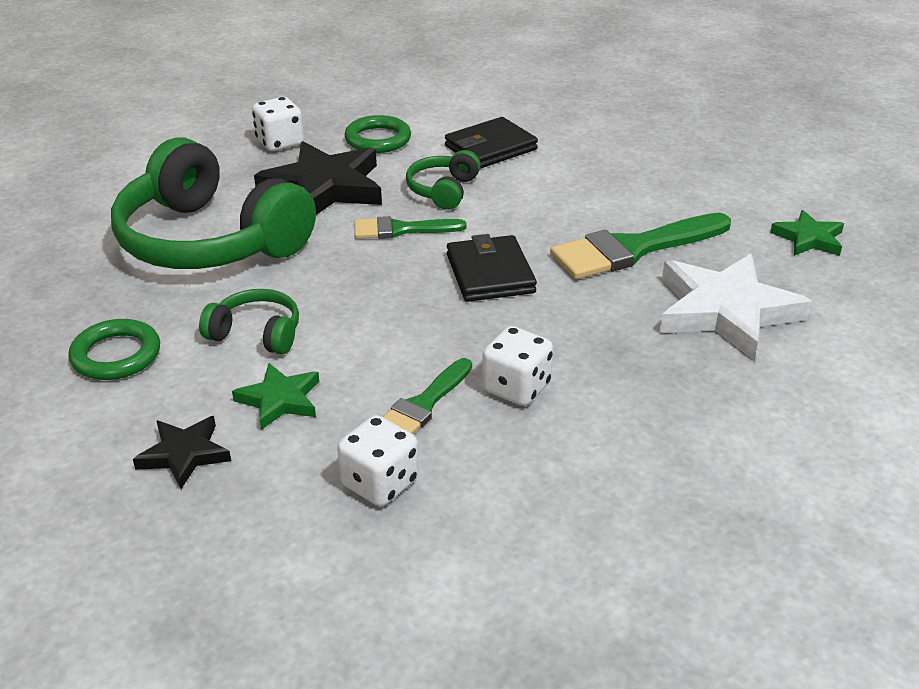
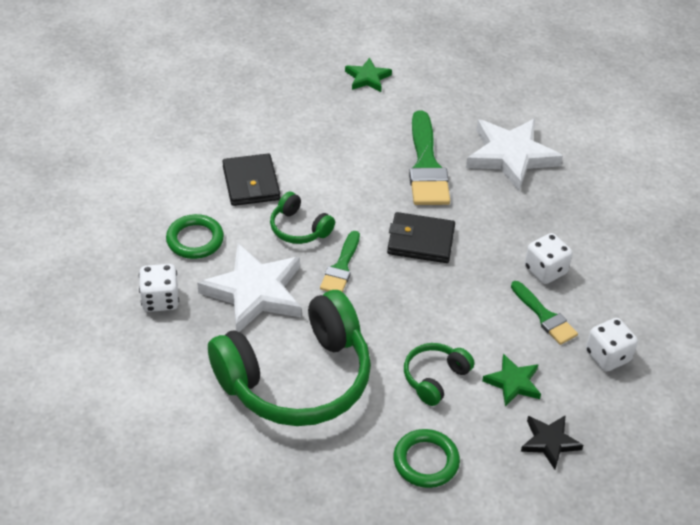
camera: 70 degrees left, 10 degrees up
black star [254,141,382,215] -> white star [197,243,301,332]
green star [770,210,844,256] -> green star moved to [345,58,392,92]

